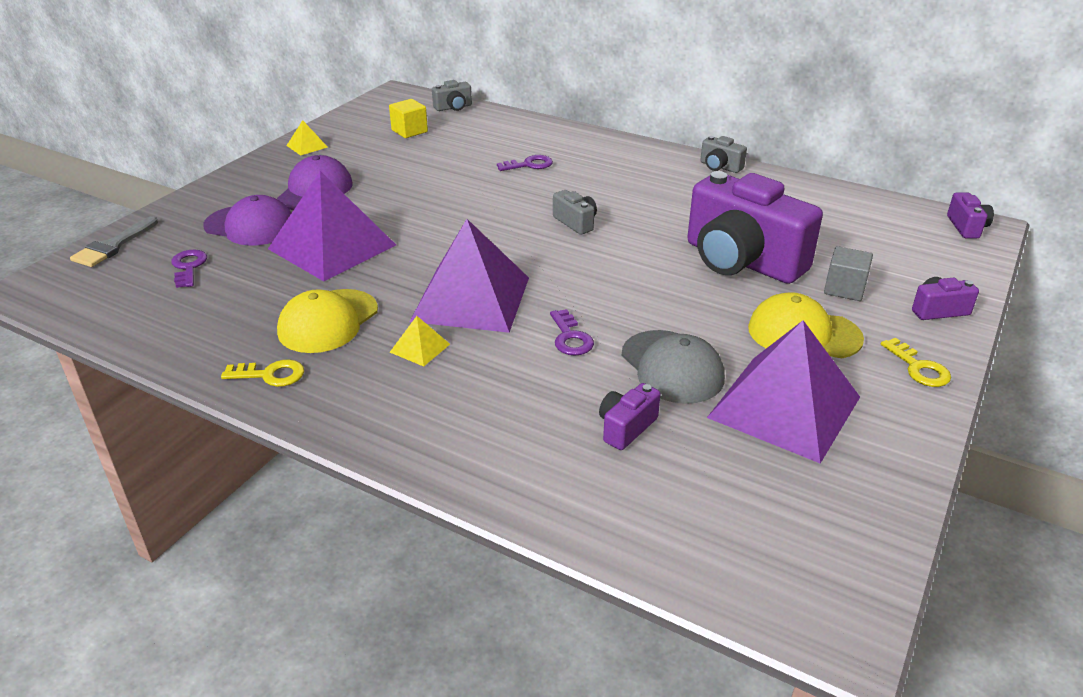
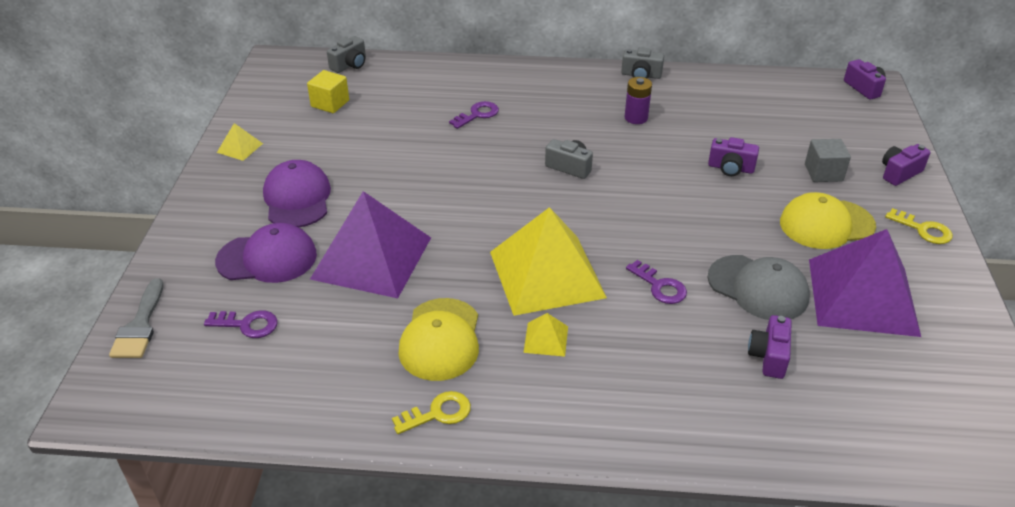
camera: 25 degrees left, 5 degrees up
purple key [171,250,207,288] -> purple key turned 135 degrees clockwise [204,310,278,338]
purple pyramid [410,219,529,333] -> yellow pyramid [490,207,607,316]
purple camera [688,171,823,284] -> purple camera [708,137,759,176], size x0.42
none -> purple battery [624,77,652,124]

